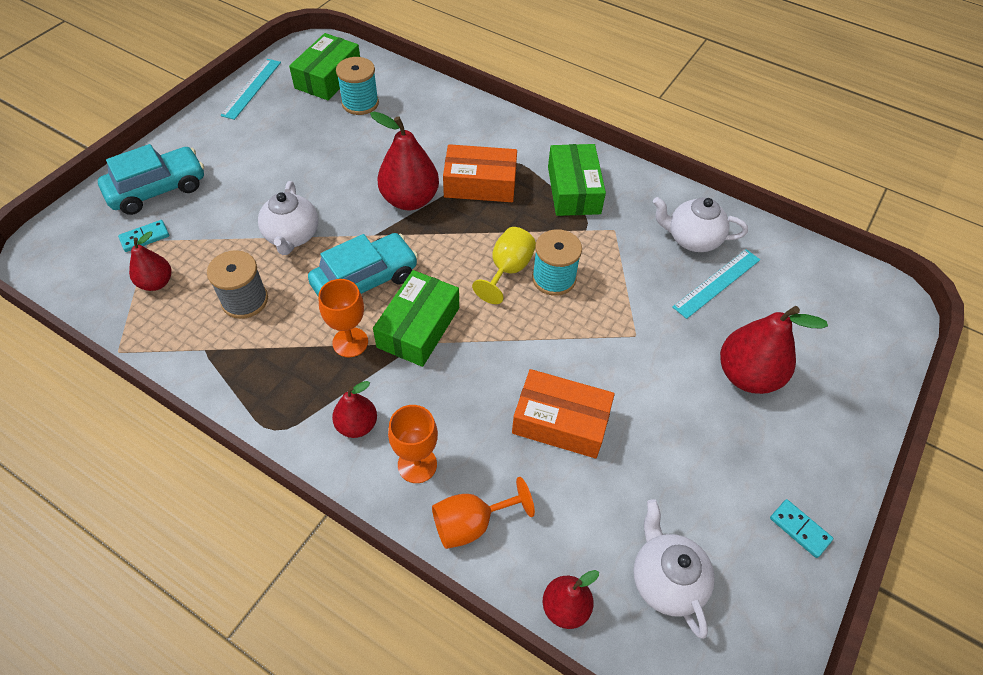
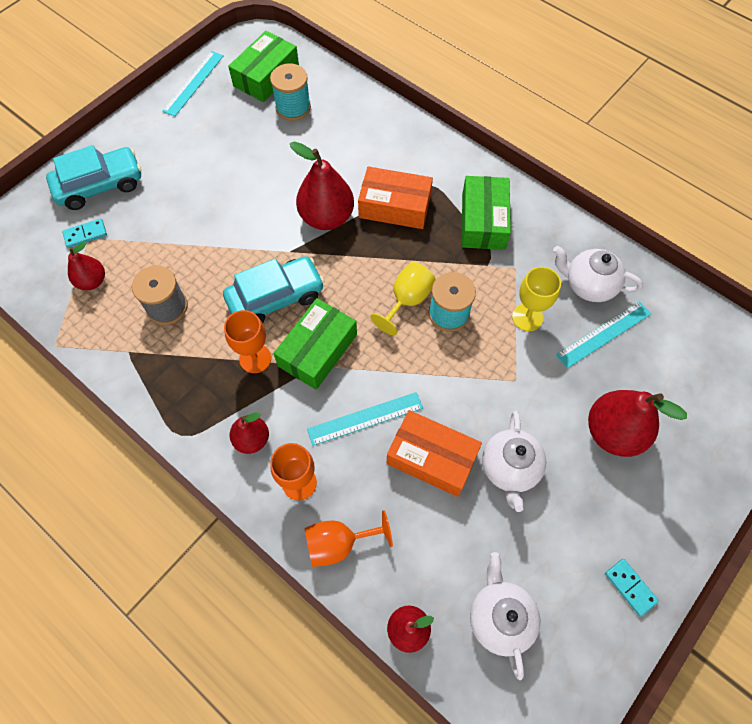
camera: 10 degrees right, 10 degrees up
white teapot [258,181,318,255] -> white teapot moved to [482,411,546,512]
none -> turquoise ruler [307,392,423,446]
none -> yellow goblet [512,267,561,331]

